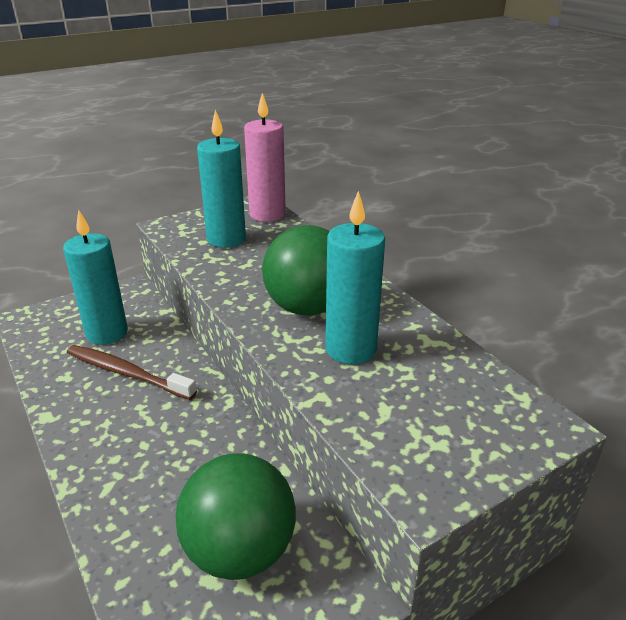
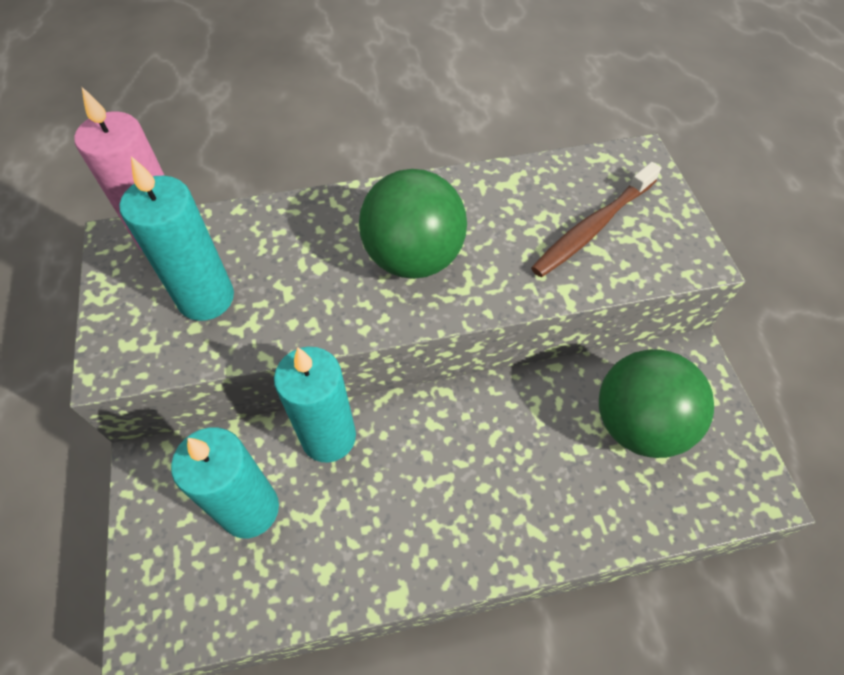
camera: 70 degrees left, 25 degrees up
brown toothbrush [67,345,197,400] -> brown toothbrush moved to [531,162,661,277]
turquoise candle [325,191,385,364] -> turquoise candle moved to [274,347,356,463]

